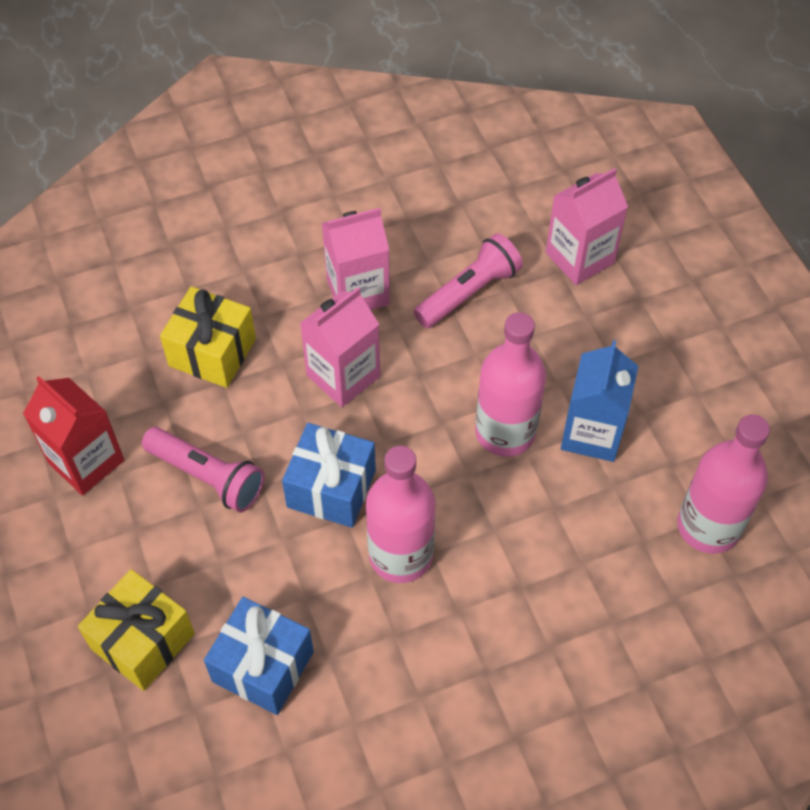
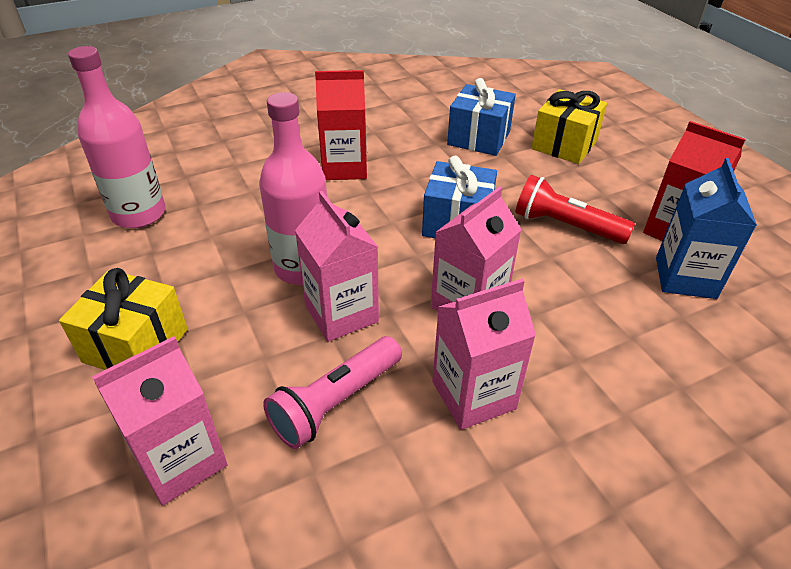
camera: 175 degrees right, 15 degrees down
pink flashlight [142,427,265,512] -> red flashlight [515,175,635,244]
yellow gift [160,286,256,388] -> yellow gift moved to [59,268,188,370]
pink bottle [366,446,435,583] -> none
blue carton [561,340,638,462] -> blue carton moved to [656,158,757,299]
none -> pink carton [295,191,379,342]
none -> red carton [315,70,367,180]

